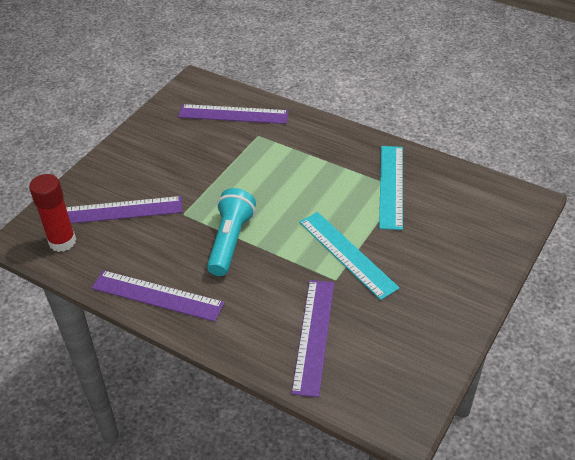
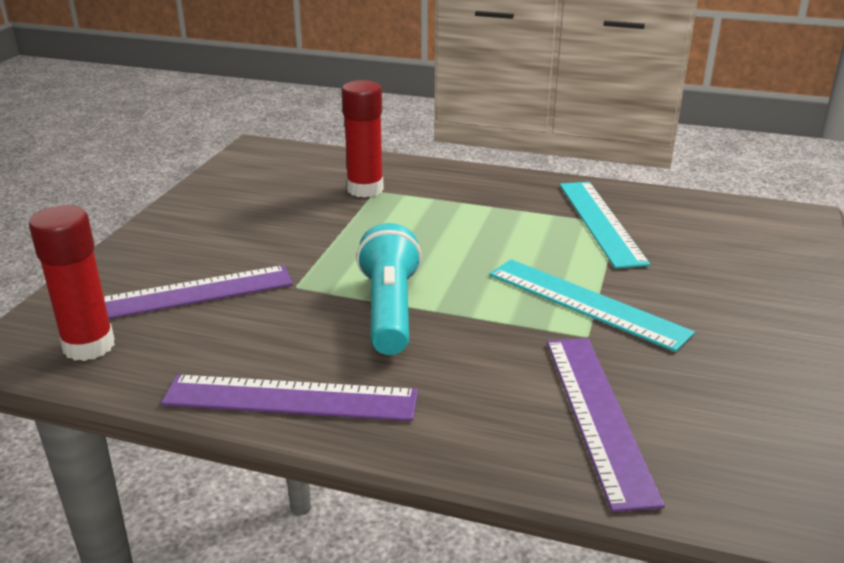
camera: 15 degrees left, 15 degrees down
purple ruler [178,104,289,124] -> none
none -> red glue stick [342,80,384,198]

